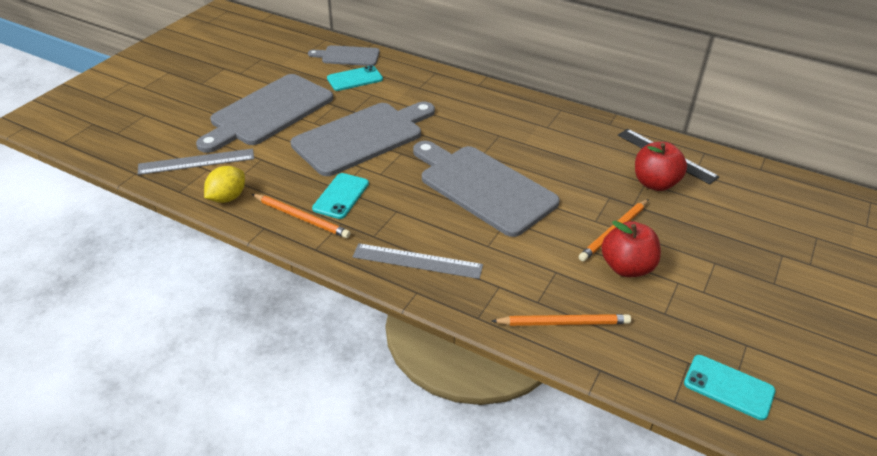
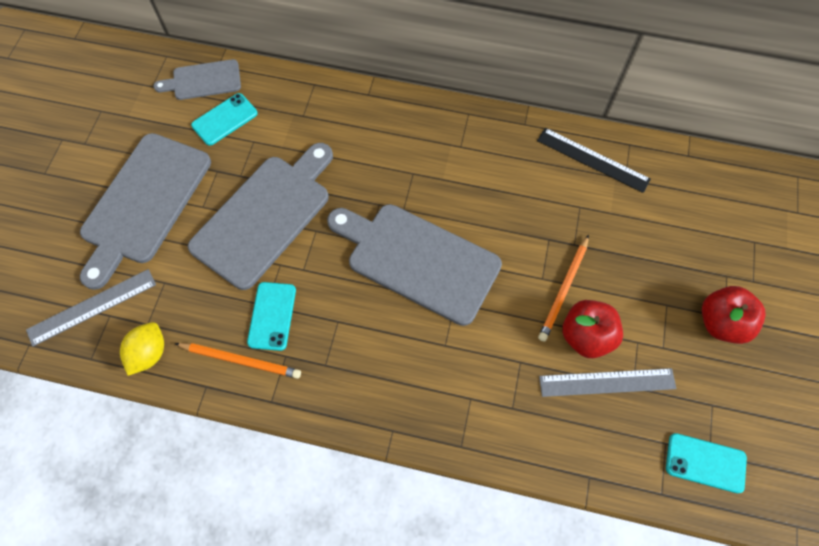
camera: 15 degrees left, 25 degrees up
grey ruler [353,243,483,279] -> grey ruler moved to [539,368,676,397]
orange pencil [492,314,631,326] -> none
red apple [635,142,687,191] -> red apple moved to [702,286,766,344]

